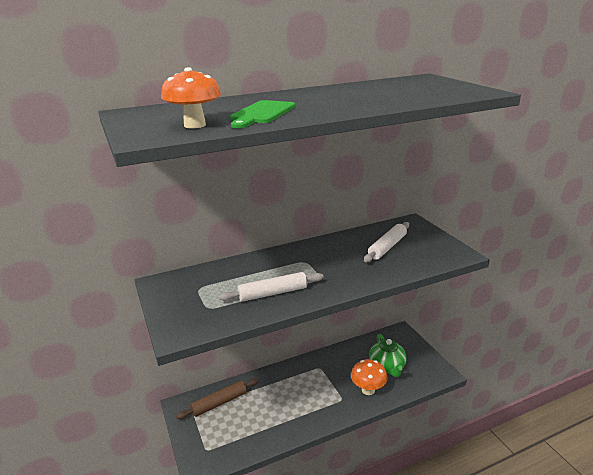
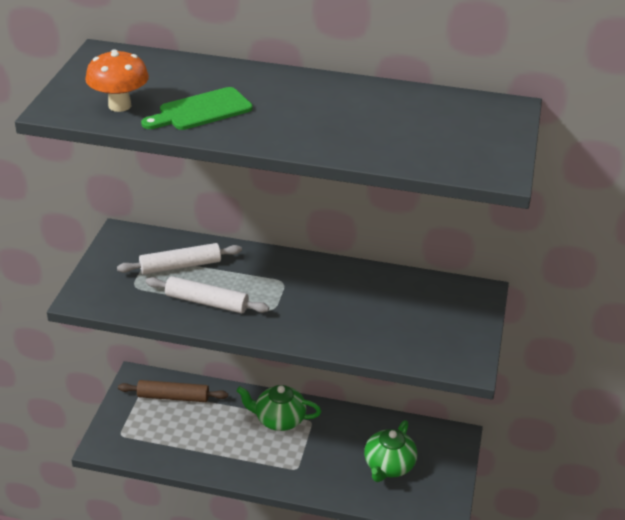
camera: 35 degrees right, 10 degrees up
orange mushroom [351,359,388,395] -> none
white rolling pin [364,222,409,263] -> white rolling pin moved to [117,243,242,274]
none -> green teapot [237,385,321,431]

